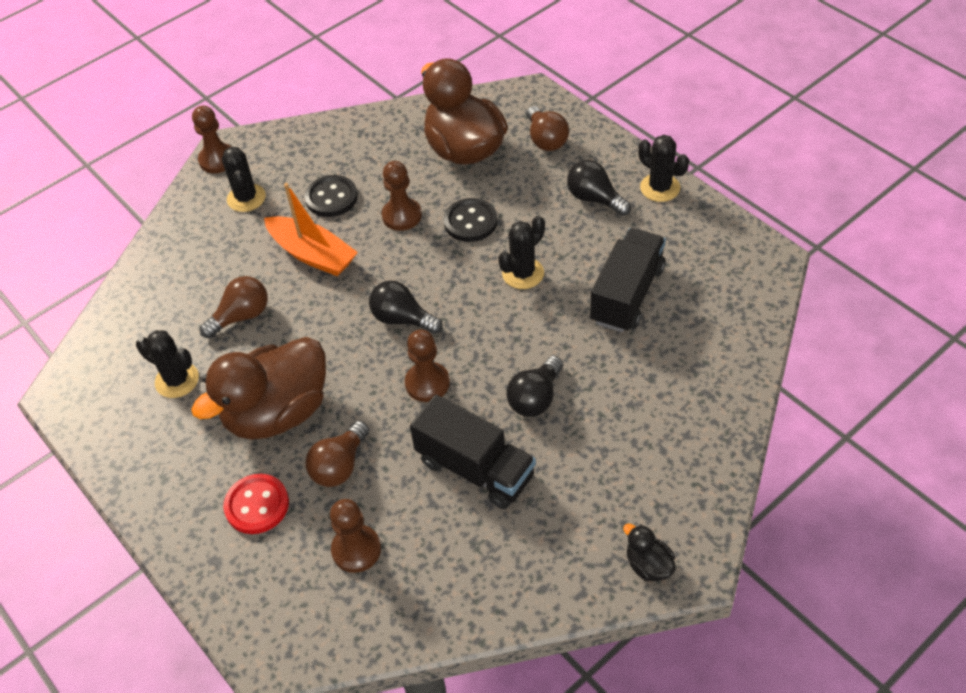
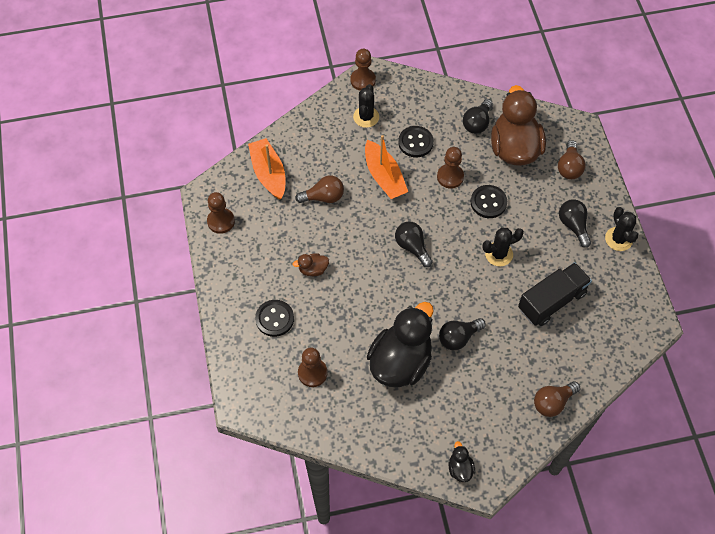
camera: 25 degrees right, 10 degrees up
black cactus [136,330,199,398] -> none
brown duck [191,337,326,440] -> brown duck [292,253,329,276], size x0.42
red button [223,474,289,534] -> black button [255,300,294,337]
brown light bulb [306,421,369,487] -> brown light bulb moved to [534,381,580,417]
brown pawn [405,329,450,402] -> brown pawn moved to [207,192,235,234]
black truck [410,395,536,509] -> black duck [367,302,434,387]
none -> orange boat [248,138,285,200]
none -> black light bulb [463,99,493,134]

